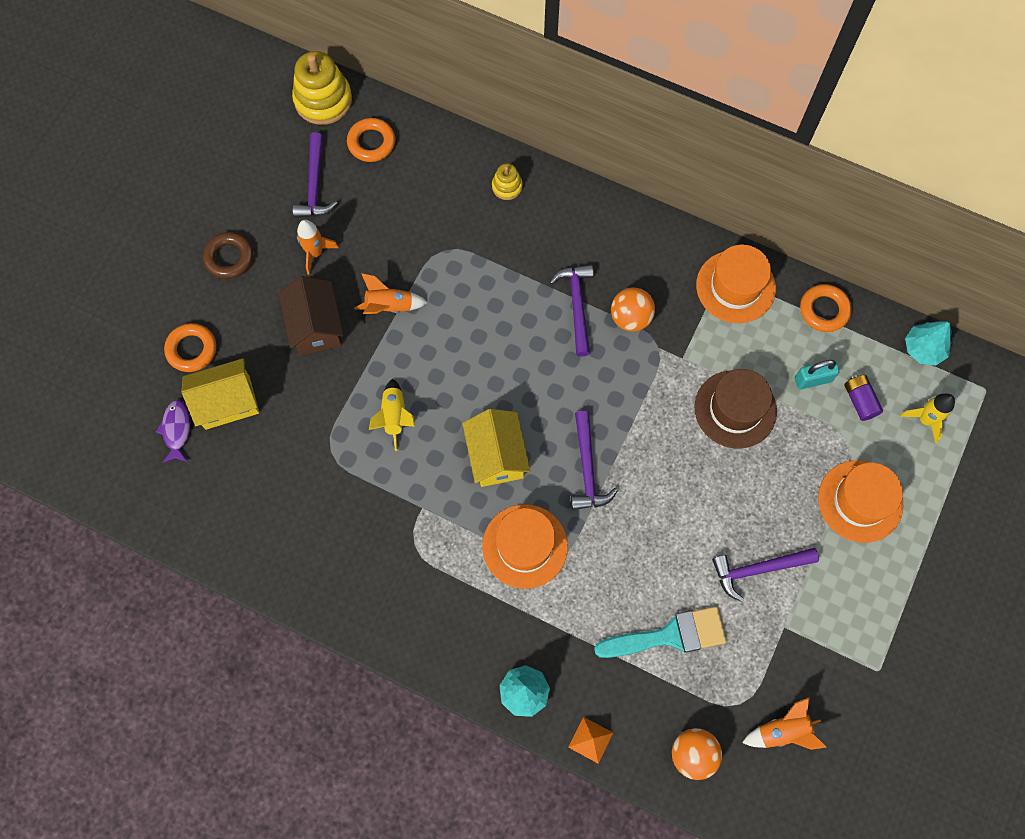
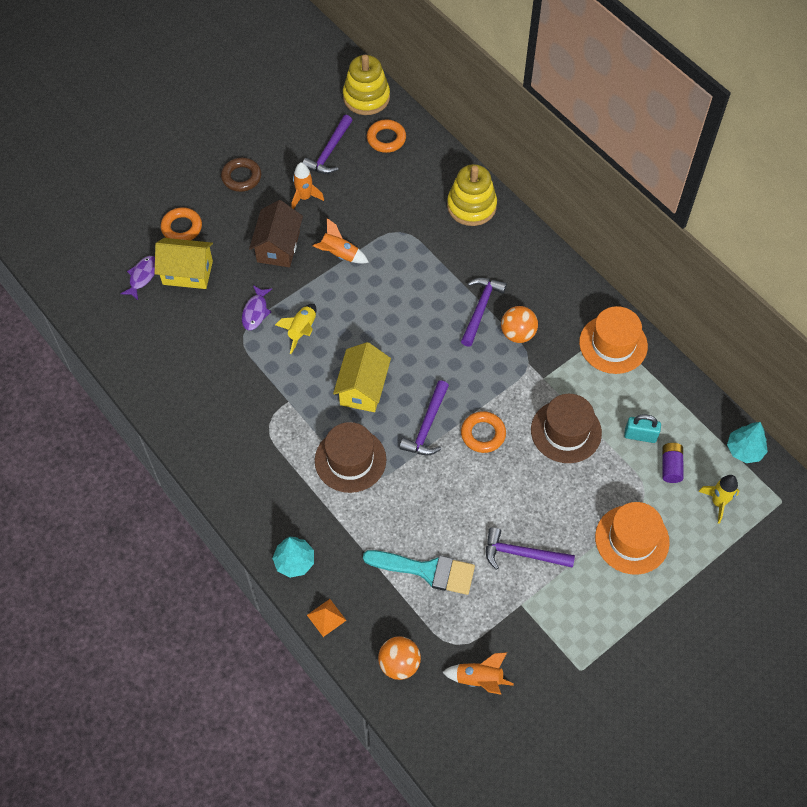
camera: 25 degrees right, 10 degrees down
orange hat [482,504,568,589] -> brown hat [315,422,386,493]
yellow stacking toy [492,163,522,200] -> yellow stacking toy [447,164,497,226], size x1.95
orange ring [800,284,852,332] -> orange ring moved to [461,411,506,453]
none -> purple fish [242,285,272,330]

